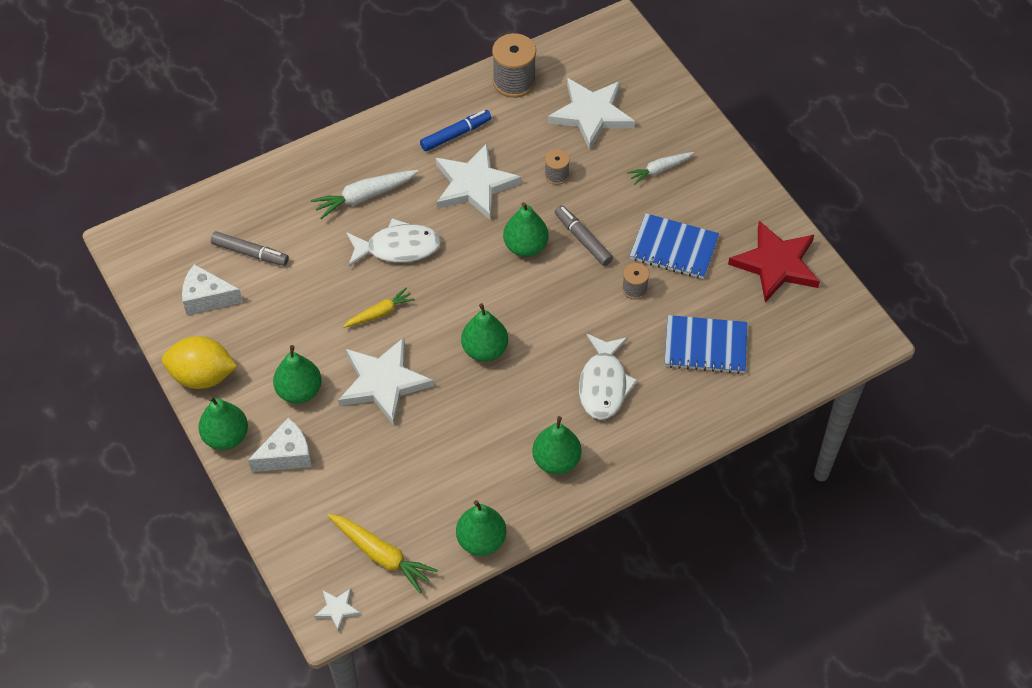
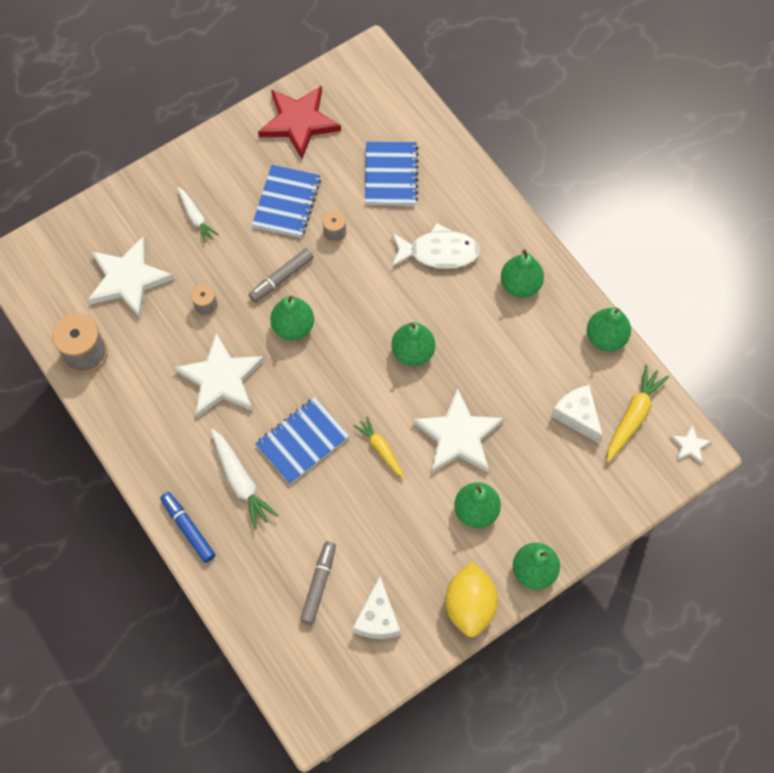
camera: 95 degrees left, 10 degrees up
white cheese [248,418,312,472] -> white cheese moved to [551,385,603,443]
white fish [346,218,441,266] -> blue notebook [255,397,349,484]
blue marker [420,110,491,152] -> blue marker moved to [160,492,215,563]

